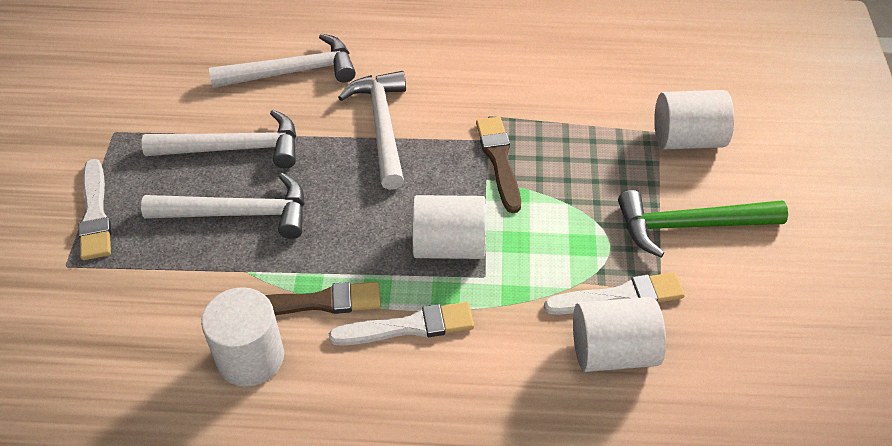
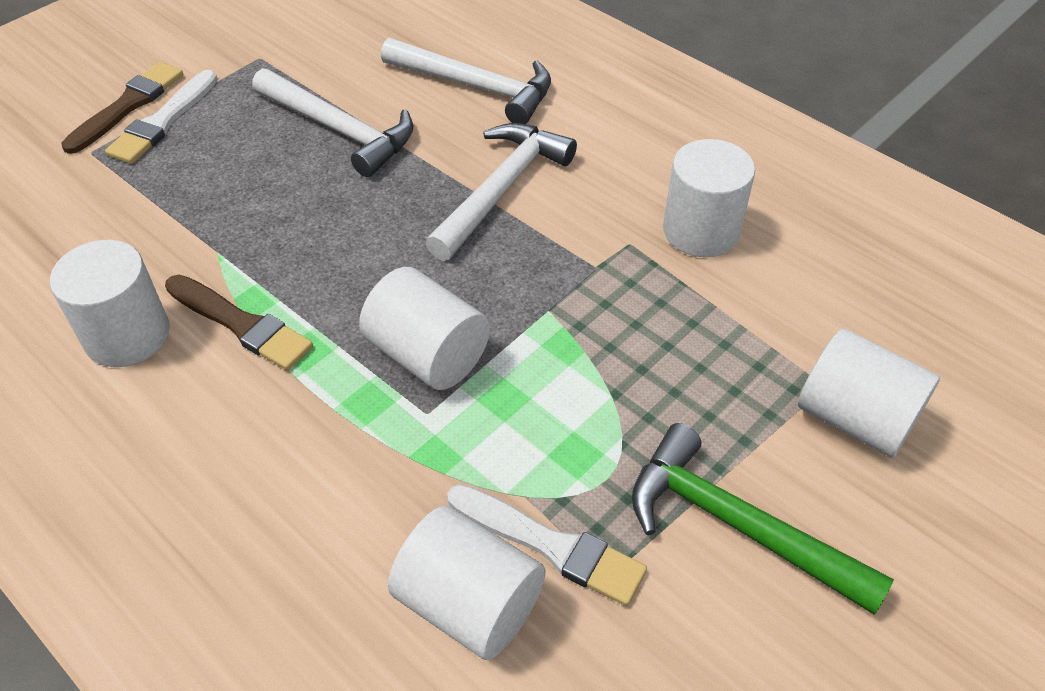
camera: 40 degrees right, 0 degrees up
white hammer [141,173,305,239] -> none
white brush [329,302,474,346] -> none
brown brush [476,117,521,213] -> brown brush moved to [62,62,183,154]
none -> white cylinder [663,139,755,257]

